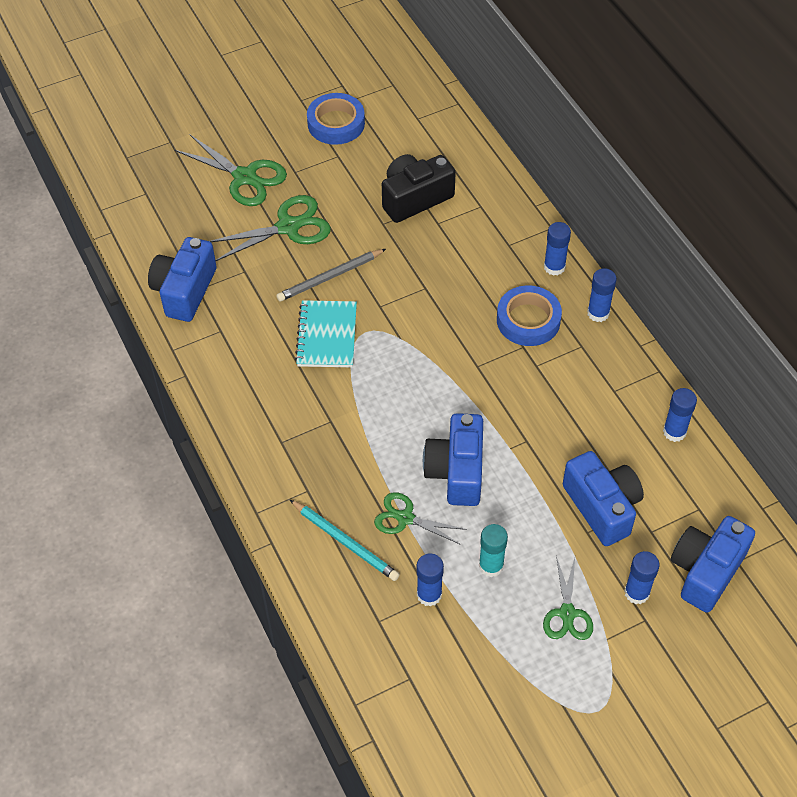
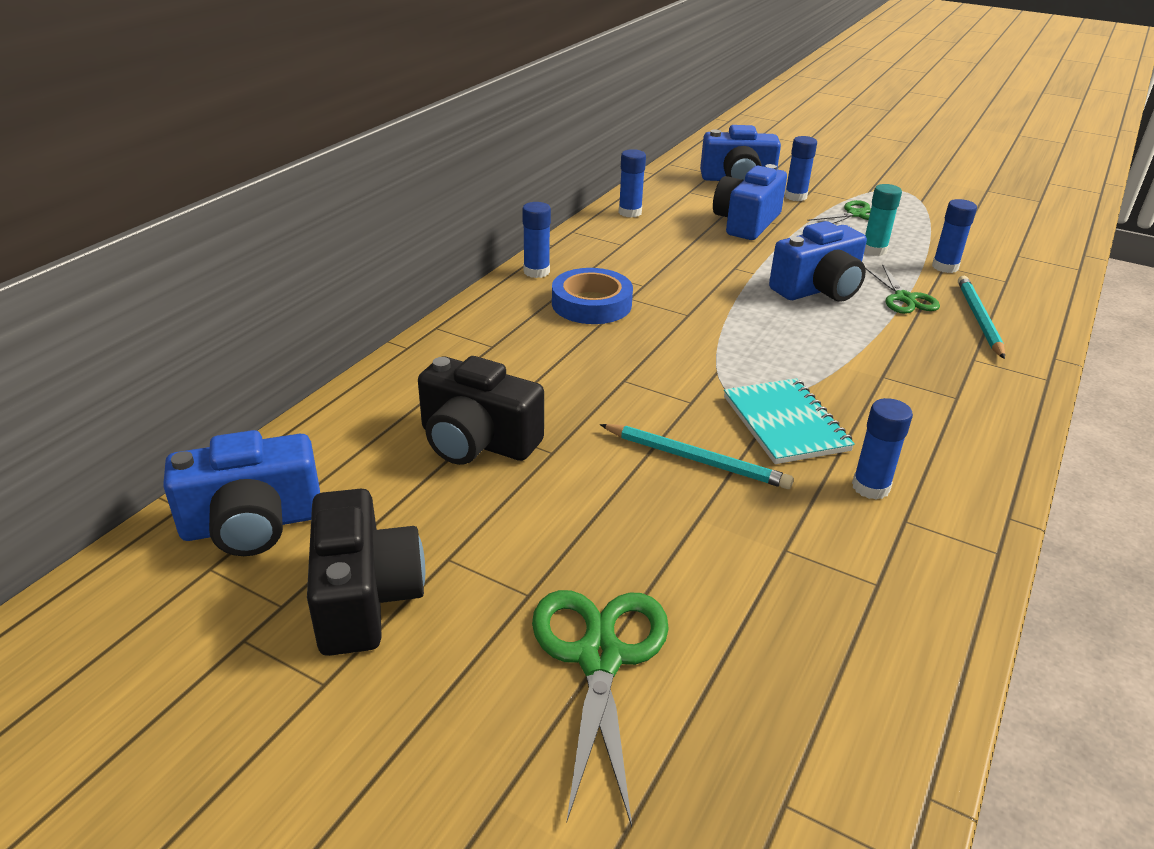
camera: 125 degrees left, 20 degrees down
blue camera [148,237,217,322] -> blue camera moved to [163,430,320,556]
green scissors [209,195,331,261] -> none
grey pencil [276,249,386,302] -> turquoise pencil [600,424,794,489]
turquoise notebook [295,300,357,367] -> turquoise notebook turned 75 degrees counterclockwise [724,378,855,464]
blue tape [307,93,365,145] -> black camera [307,489,425,656]
blue glue stick [544,222,571,276] -> blue glue stick moved to [852,398,913,500]

